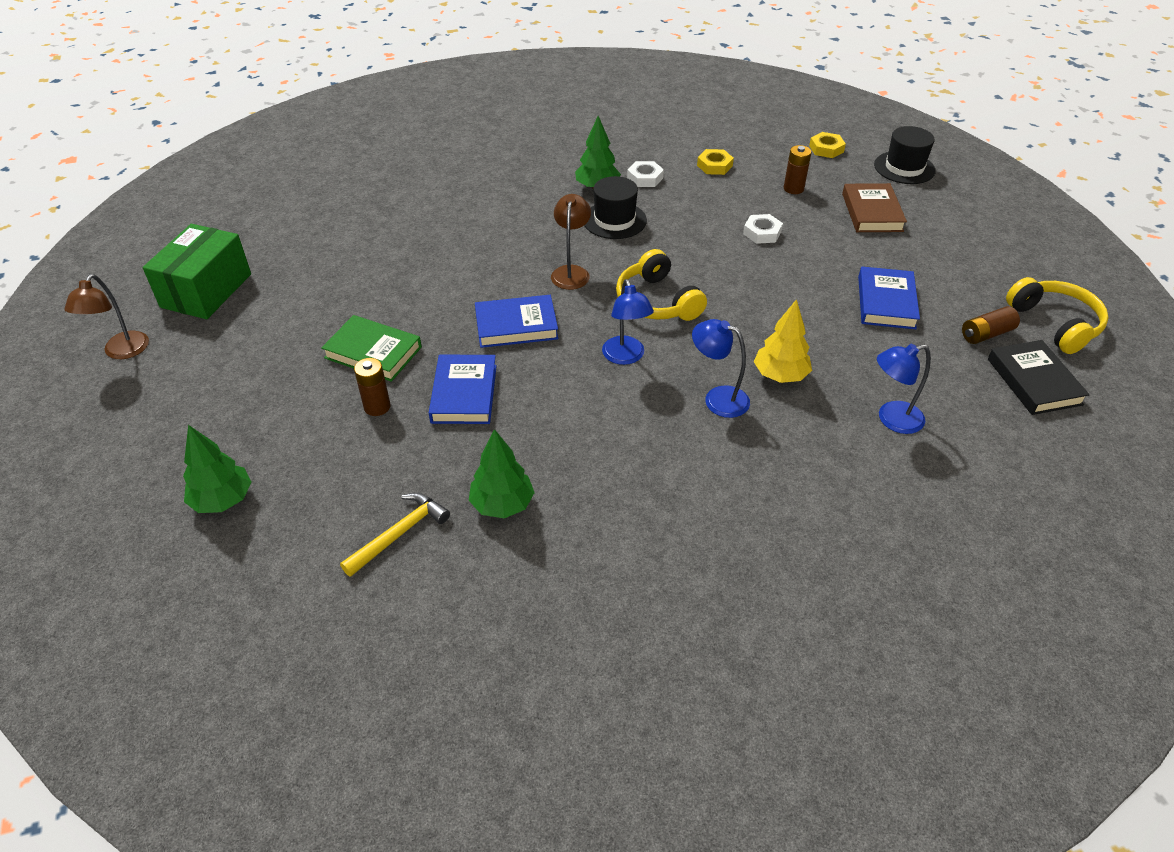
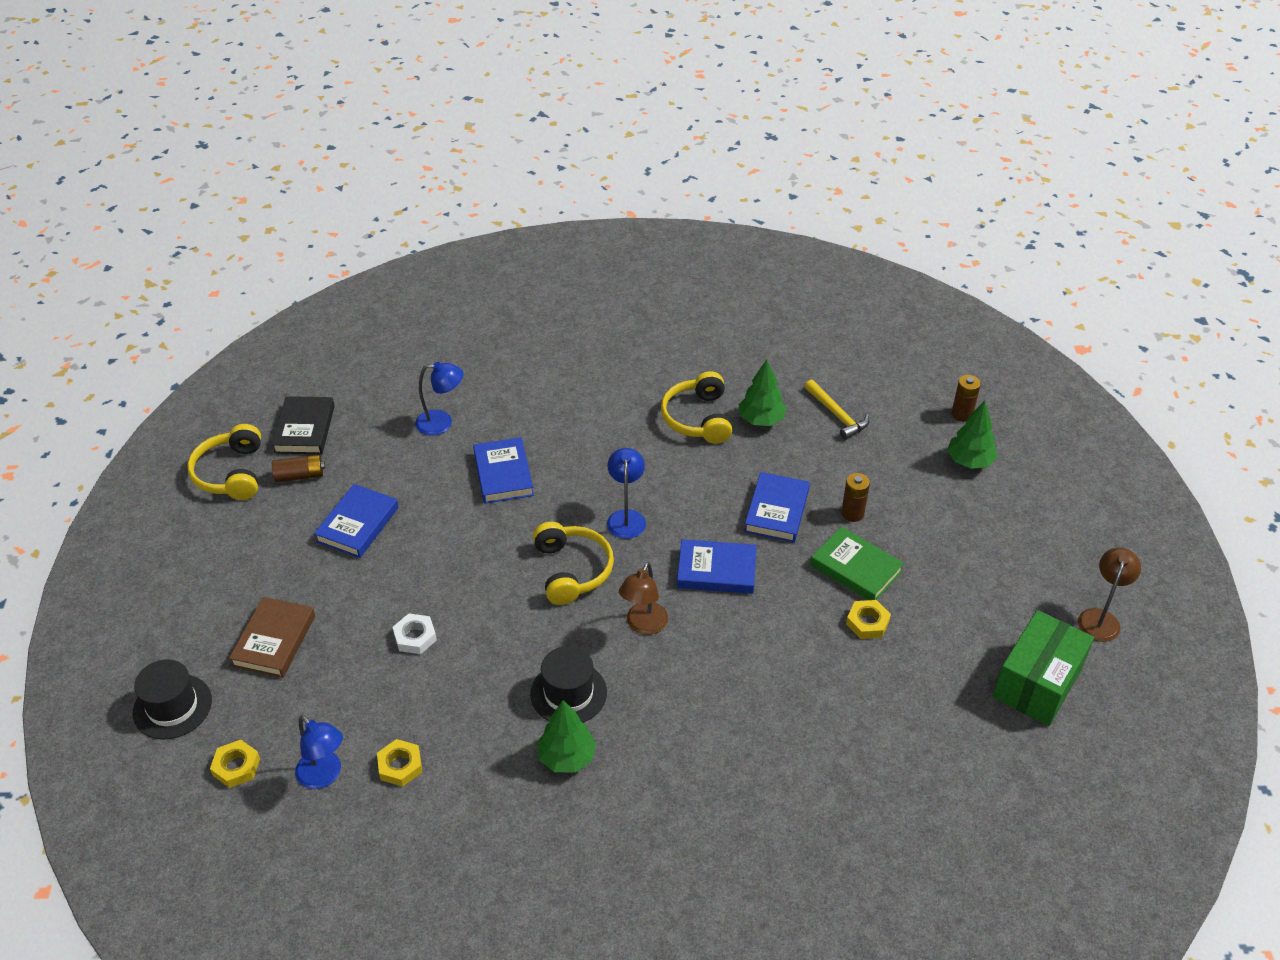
camera: 165 degrees left, 0 degrees up
yellow hammer [340,493,450,577] -> yellow hammer turned 90 degrees counterclockwise [805,379,869,440]
white nut [627,161,664,187] -> none
blue lamp [692,319,750,418] -> blue lamp moved to [295,715,343,789]
yellow tree [754,299,812,383] -> blue book [473,437,534,504]
brown battery [784,145,812,194] -> brown battery moved to [951,375,981,422]
none -> yellow headphones [661,371,732,444]
none -> yellow nut [846,600,891,639]

